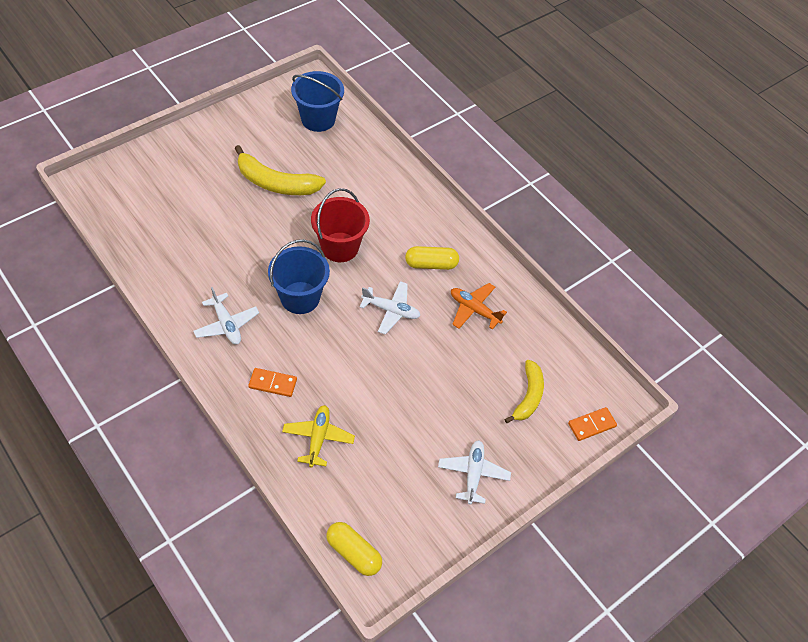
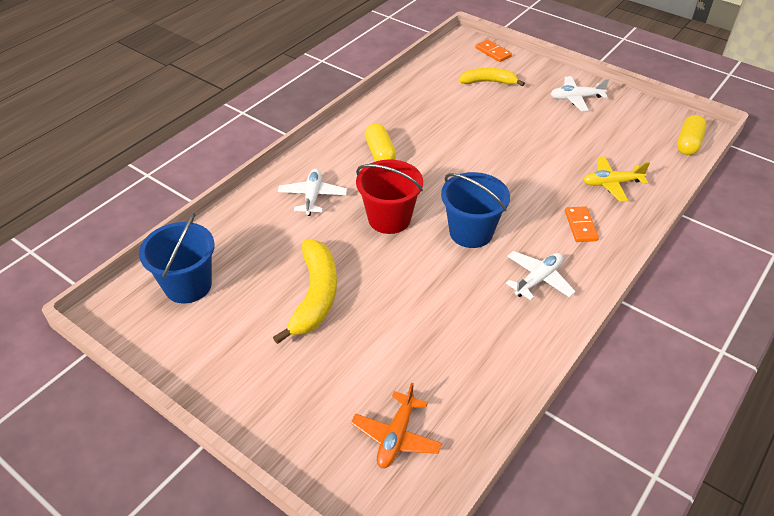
camera: 100 degrees left, 10 degrees down
white plane [360,281,420,335] -> white plane moved to [278,169,347,216]
orange plane [451,283,507,330] -> orange plane moved to [351,383,442,468]

